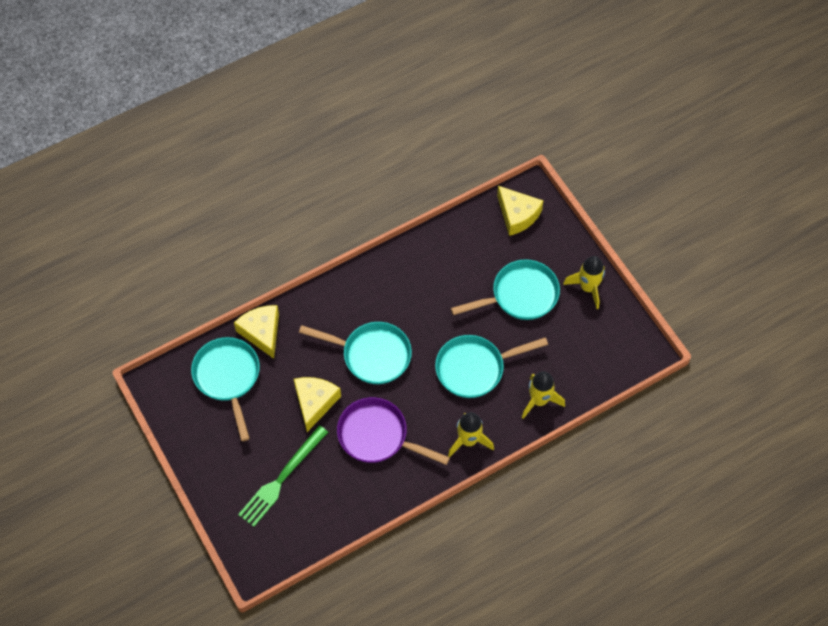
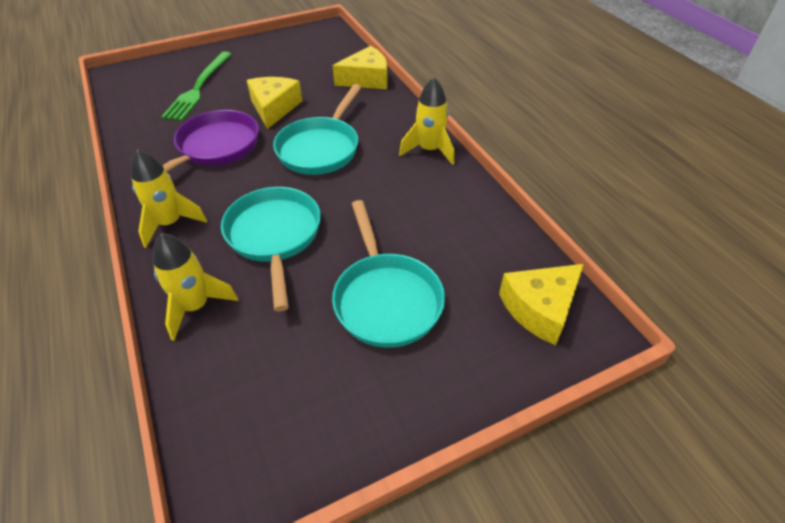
camera: 95 degrees right, 15 degrees down
turquoise pan [191,337,260,441] -> none
green fork [238,425,328,527] -> green fork turned 120 degrees counterclockwise [161,52,232,121]
yellow cheese [294,377,341,432] -> yellow cheese turned 105 degrees counterclockwise [247,77,302,129]
yellow rocket [563,256,605,309] -> yellow rocket moved to [399,77,454,165]

